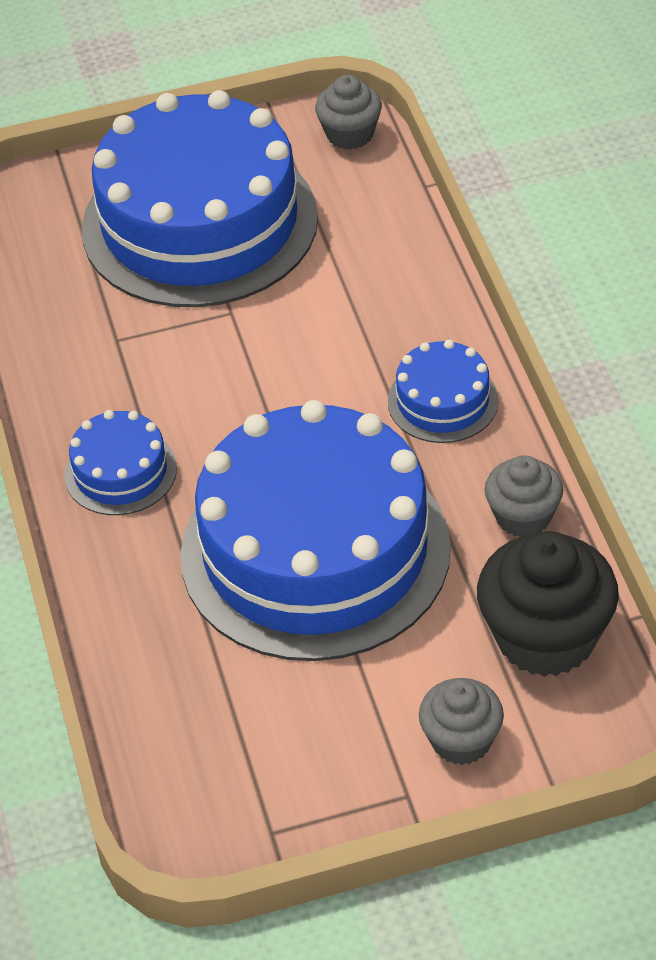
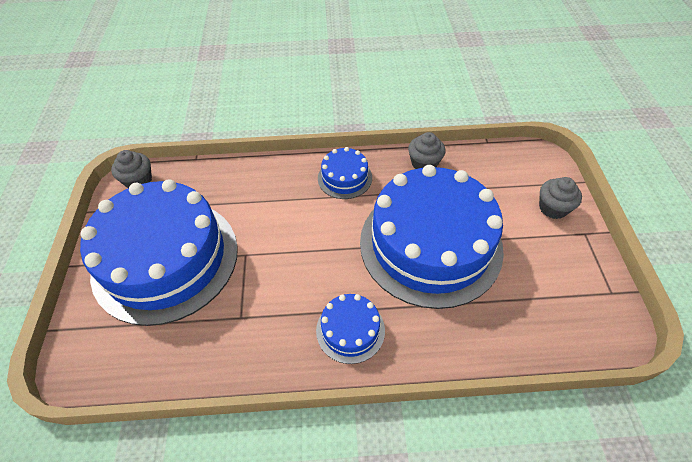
camera: 80 degrees left, 5 degrees up
black cupcake [477,531,619,677] -> none

